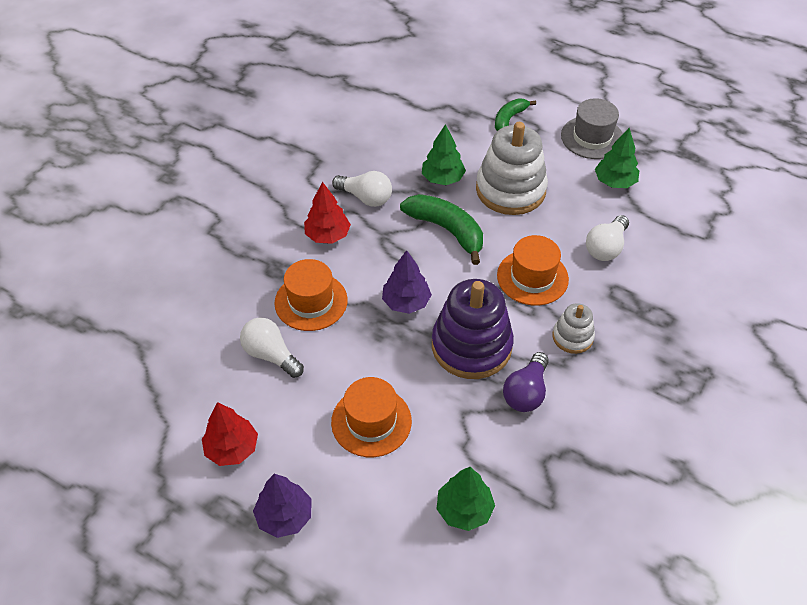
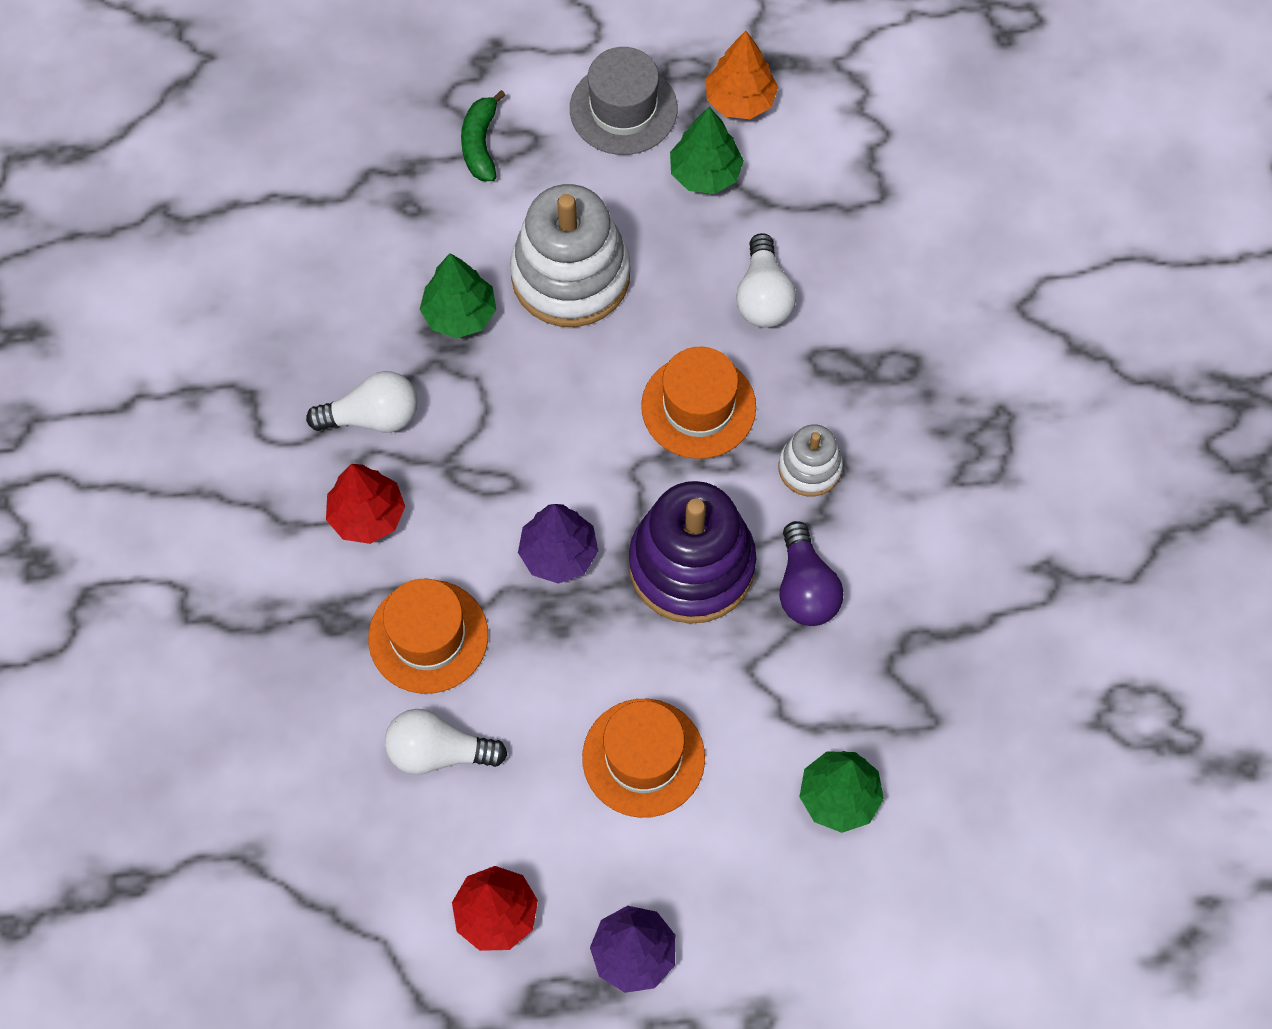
camera: 35 degrees left, 15 degrees up
green banana [400,194,483,265] -> none
none -> orange tree [706,31,778,119]

